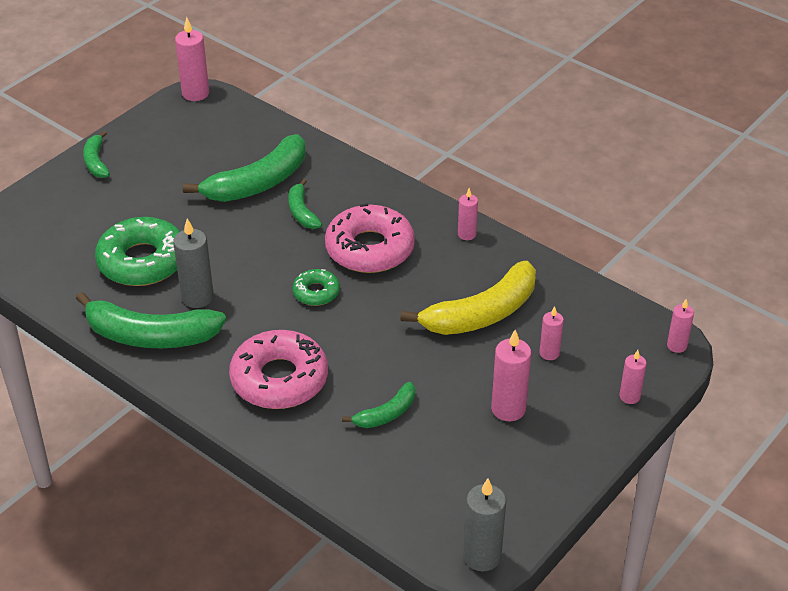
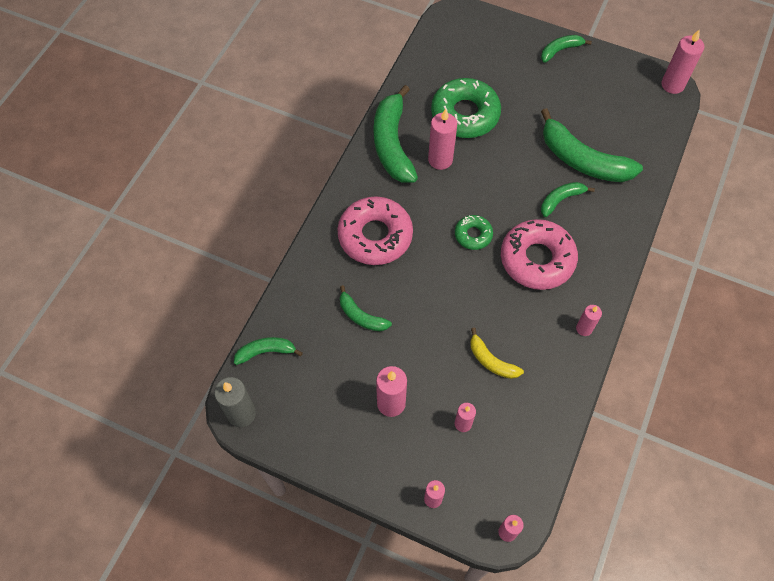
camera: 75 degrees right, 20 degrees up
grey candle [173,218,214,308] -> pink candle [428,109,457,170]
yellow banana [400,261,536,335] -> yellow banana [470,328,524,379], size x0.52
none -> green banana [234,337,303,365]

